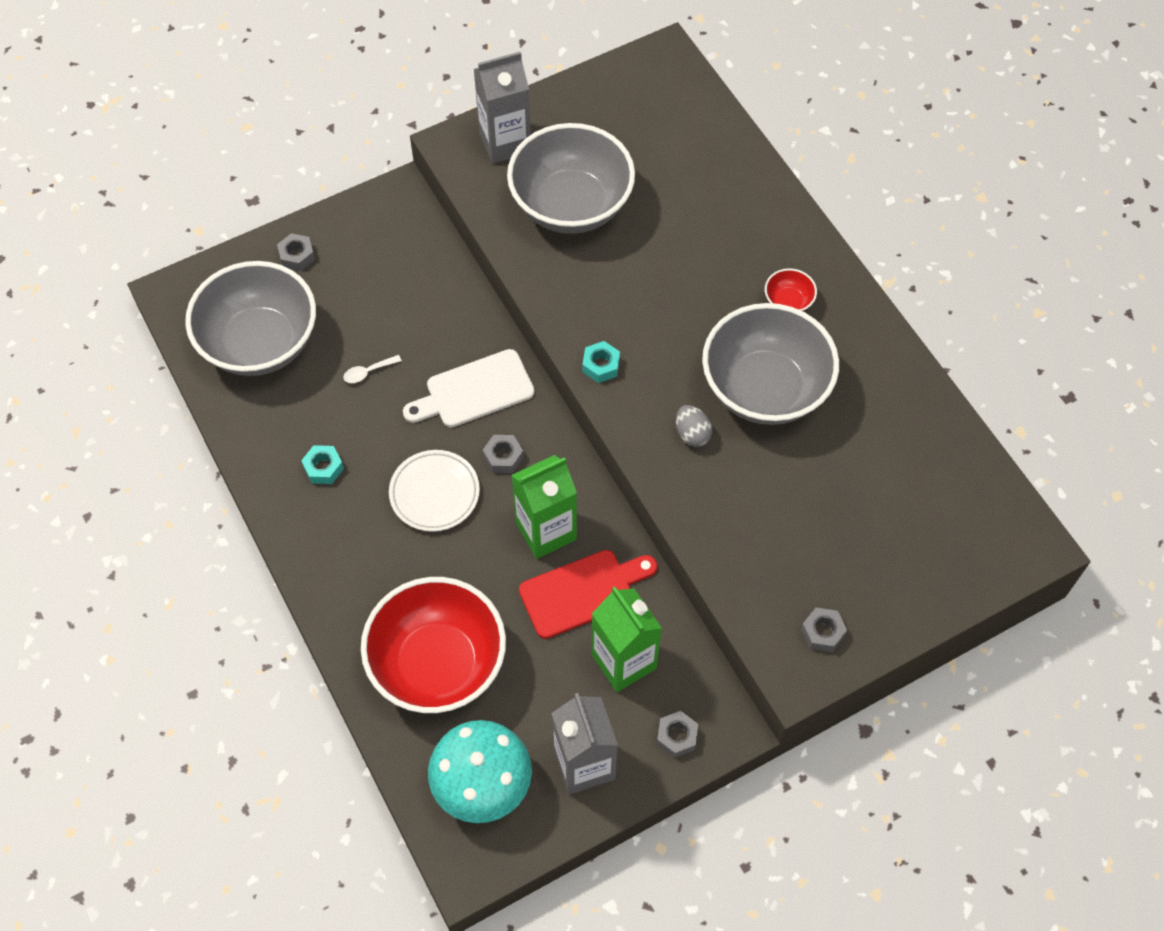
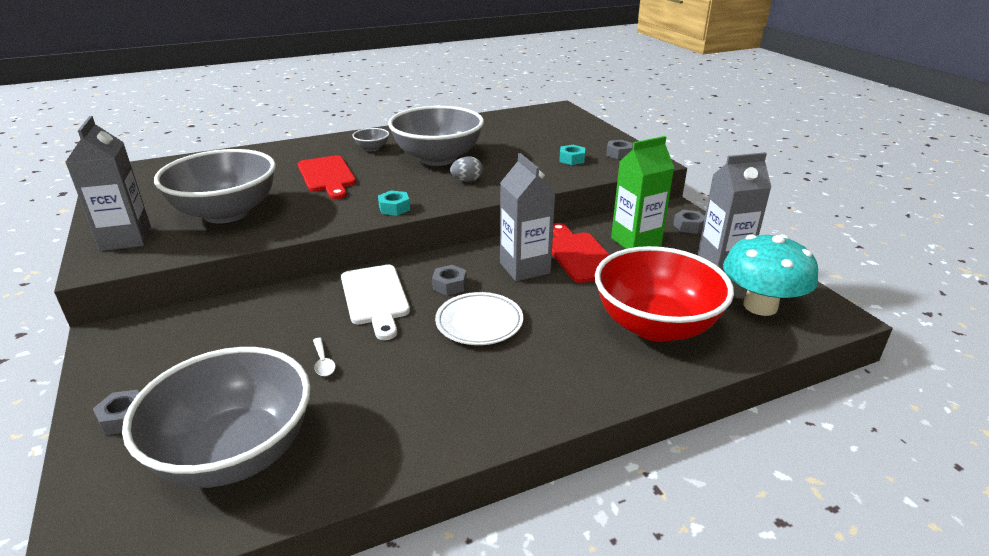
camera: 85 degrees left, 30 degrees down
turquoise nut [301,445,344,484] -> turquoise nut moved to [559,145,585,165]
green carton [511,455,577,559] -> grey carton [500,153,555,281]
red bowl [765,268,817,312] -> grey bowl [352,128,389,151]
none -> red cutting board [298,155,356,199]

